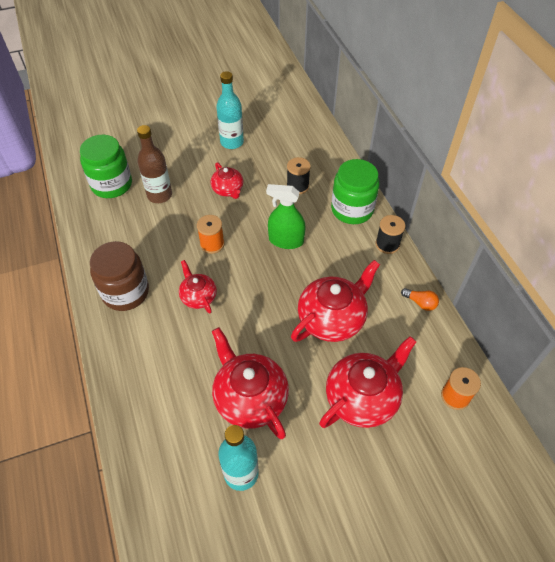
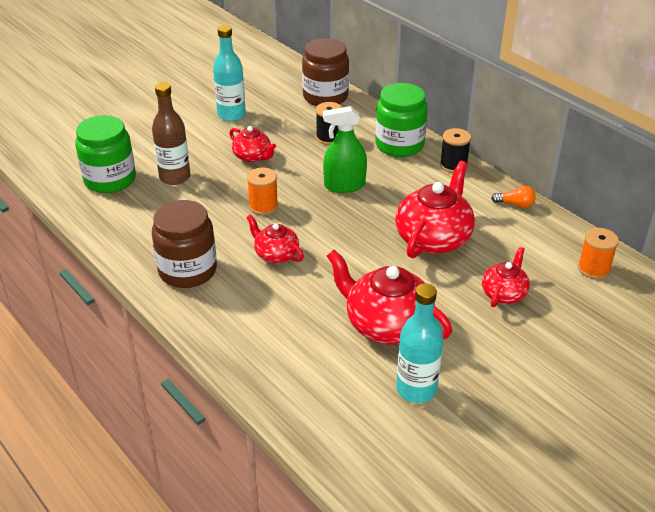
camera: 20 degrees left, 15 degrees down
red teapot [319,336,417,428] -> red teapot [482,247,530,307], size x0.56
none -> brown jar [302,38,349,106]

